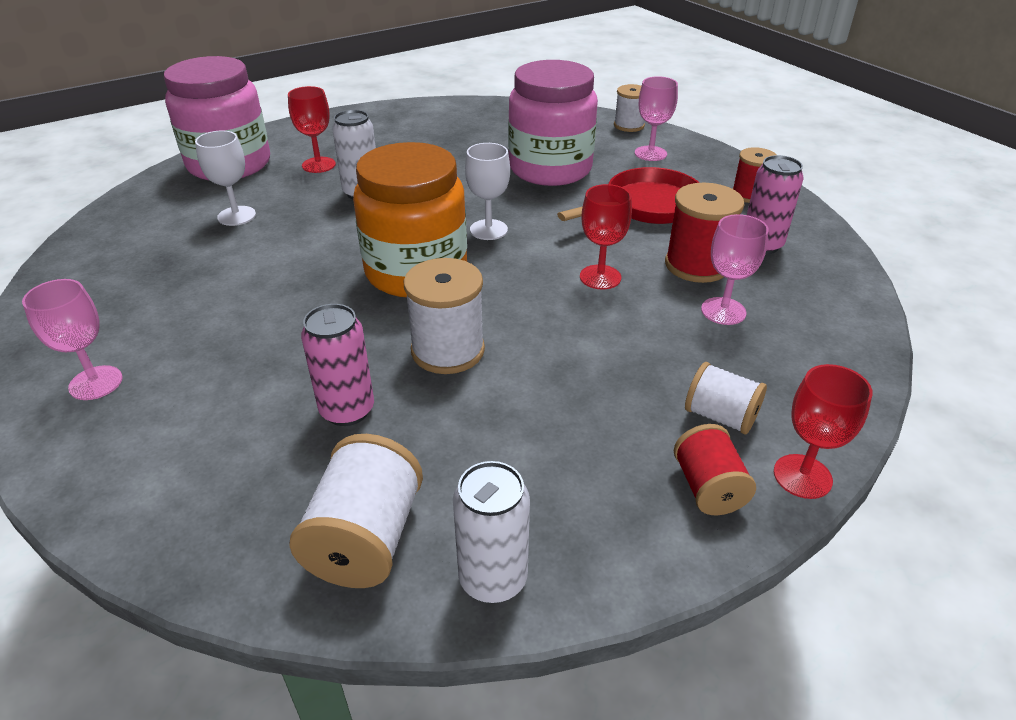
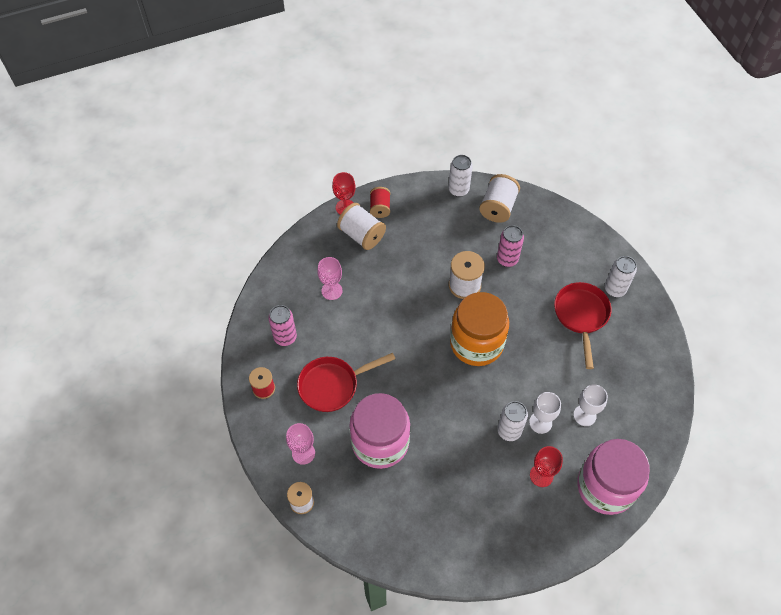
camera: 170 degrees left, 20 degrees up
pink goblet [22,279,122,400] -> white can [605,256,637,297]
white goblet [465,143,510,240] -> white goblet moved to [529,392,561,434]
red goblet [580,184,632,290] -> none
red spool [665,183,745,283] -> none
white spool [685,362,767,435] -> white spool [337,203,386,250], size x1.54
none -> red pan [554,282,612,369]

